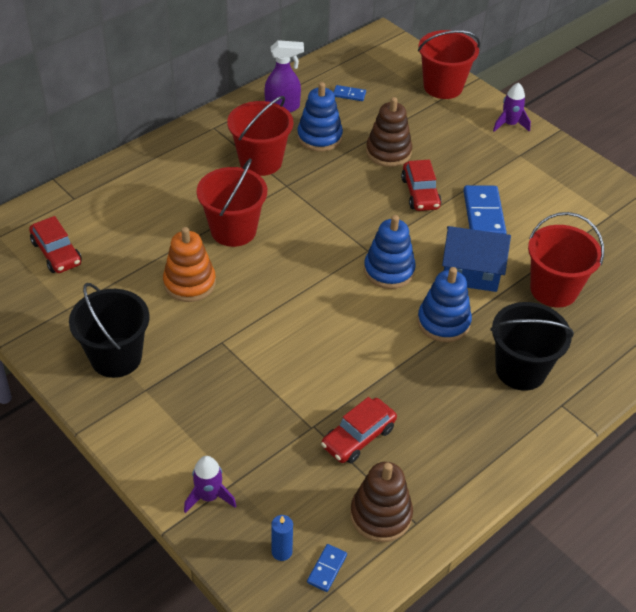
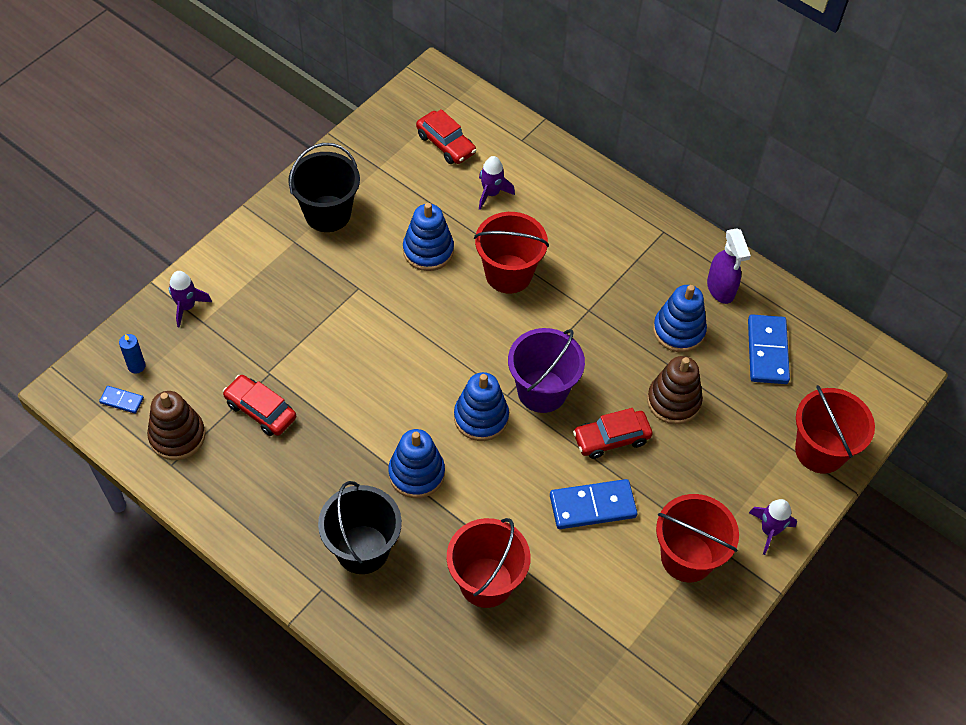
camera: 80 degrees right, 10 degrees up
red car [29,216,82,273] -> red car turned 90 degrees counterclockwise [416,109,476,164]
orange stacking toy [163,227,216,302] -> blue stacking toy [403,203,454,271]
red bucket [227,96,293,176] -> red bucket moved to [656,494,739,582]
blue domino [333,85,366,101] -> blue domino [748,314,790,384], size x1.99
blue house [442,226,511,292] -> none
none -> purple rocket [479,156,515,210]
none -> purple bucket [508,328,585,413]

